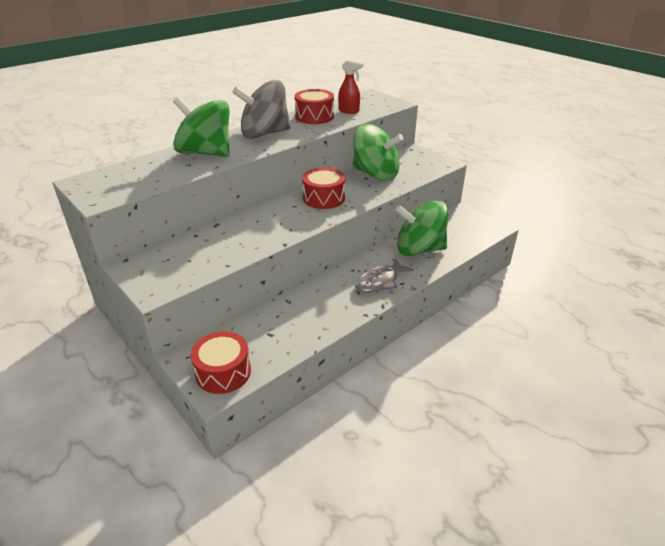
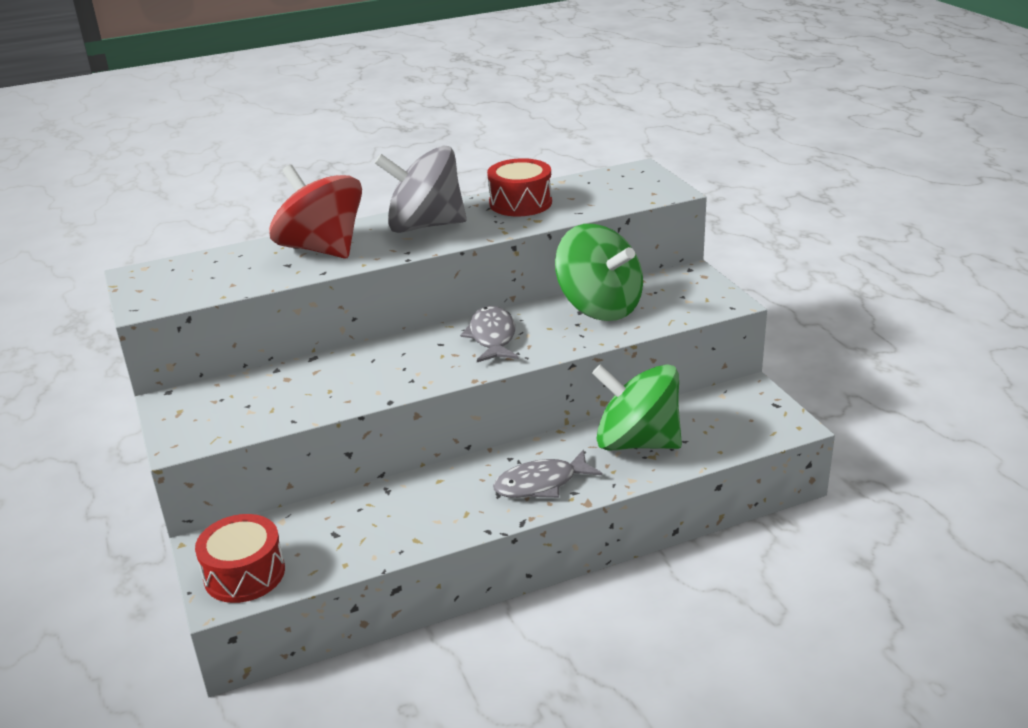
camera: 20 degrees right, 5 degrees down
green spinning top [173,96,229,157] -> red spinning top [269,165,362,258]
red drum [302,168,345,209] -> grey fish [460,306,519,362]
red spray bottle [338,59,363,114] -> none

